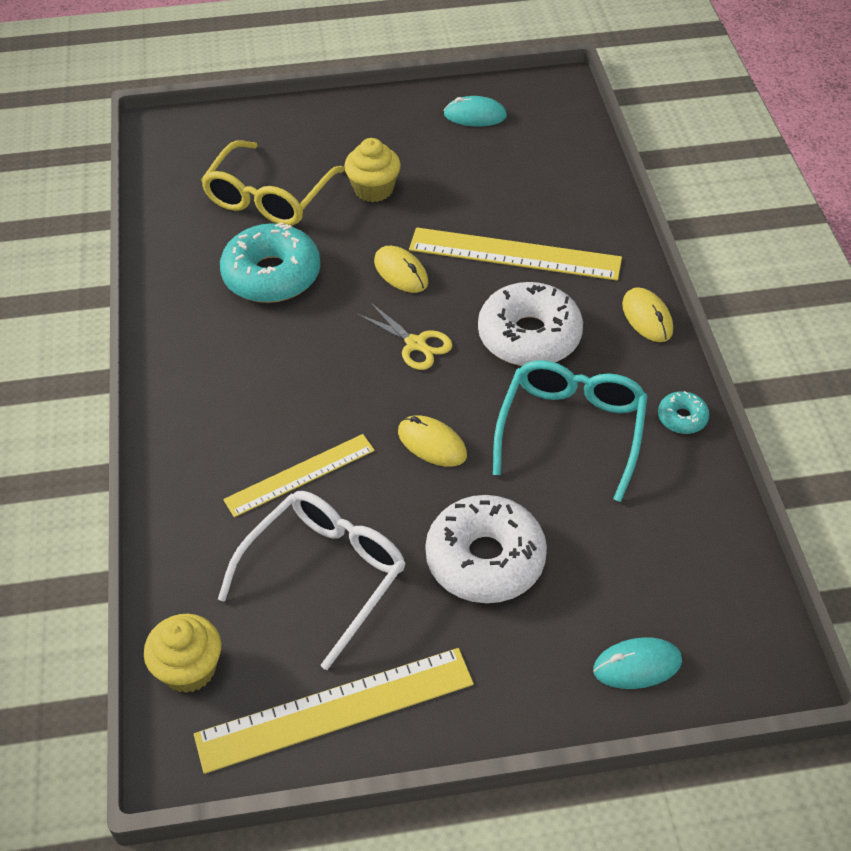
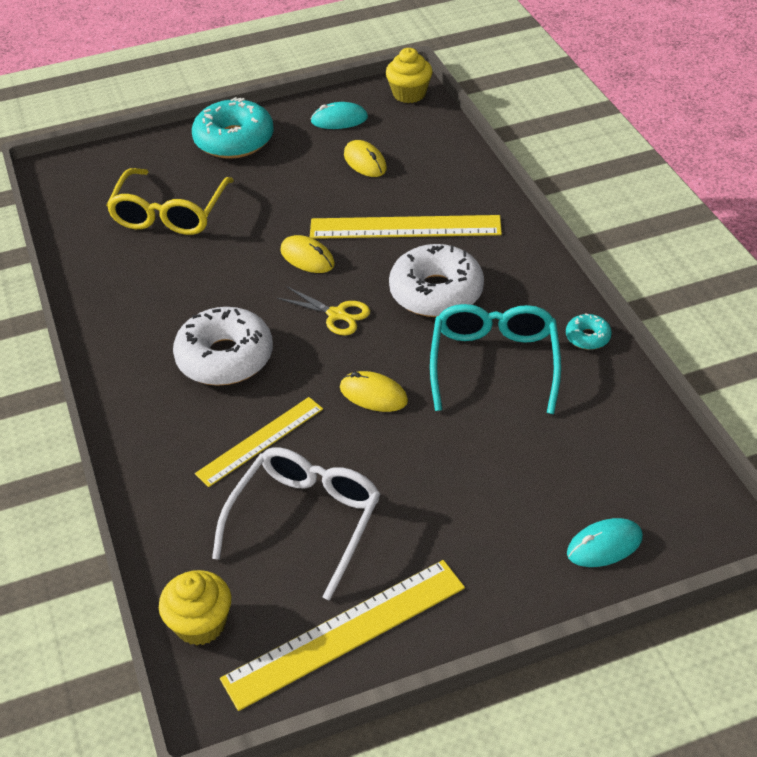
camera: 10 degrees left, 5 degrees down
turquoise donut [220,222,321,303] -> turquoise donut moved to [192,97,274,159]
yellow cupcake [344,138,401,202] -> yellow cupcake moved to [386,48,433,103]
white donut [425,495,547,603] -> white donut moved to [173,307,273,386]
yellow mouse [622,287,673,342] -> yellow mouse moved to [344,140,387,177]

